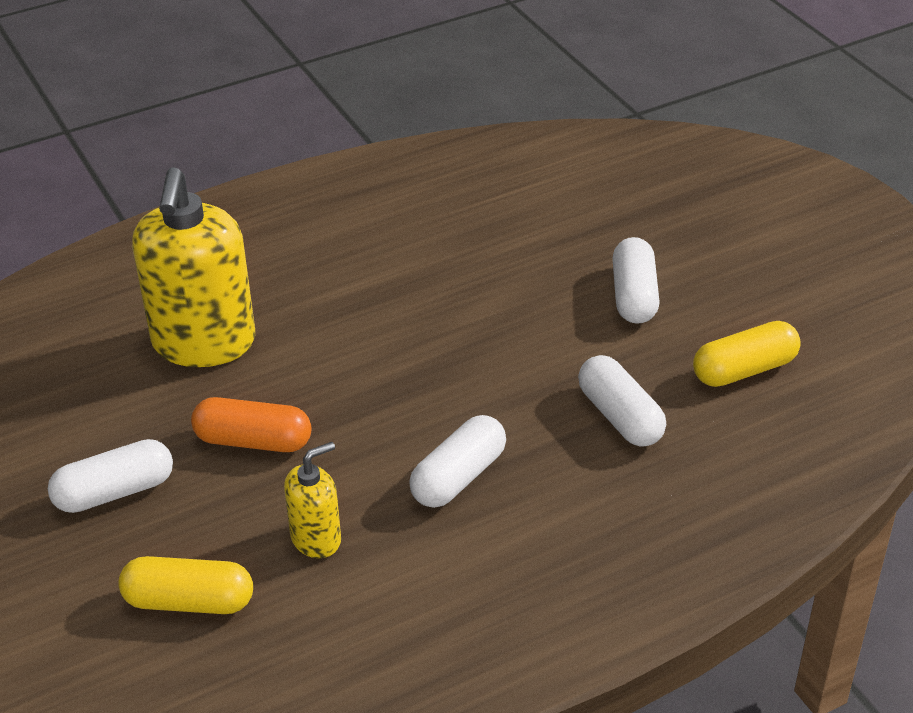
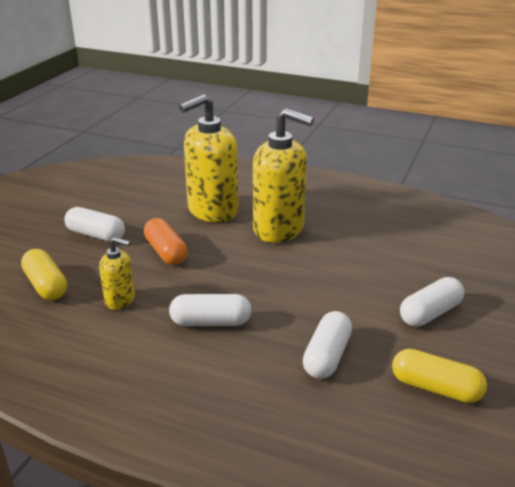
camera: 50 degrees right, 10 degrees down
none -> yellow soap dispenser [253,108,314,243]

